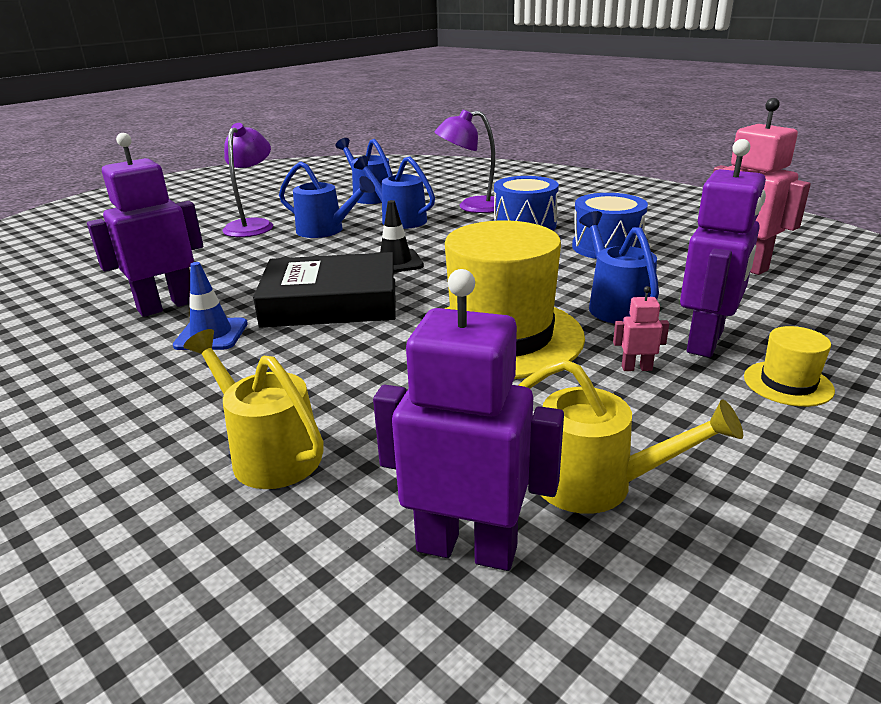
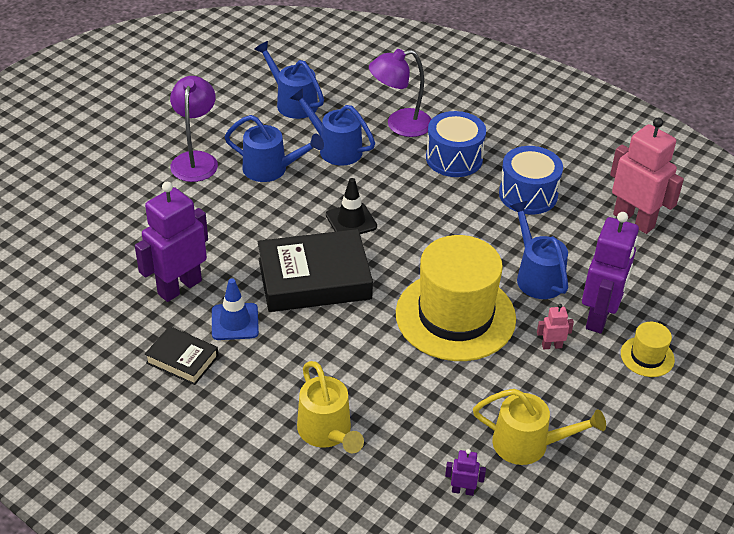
camera: 10 degrees left, 15 degrees up
yellow watering can [183,329,324,489] -> yellow watering can turned 150 degrees counterclockwise [297,361,364,453]
purple robot [373,269,564,571] -> purple robot [445,449,486,496], size x0.43
none -> black book [145,326,219,385]

